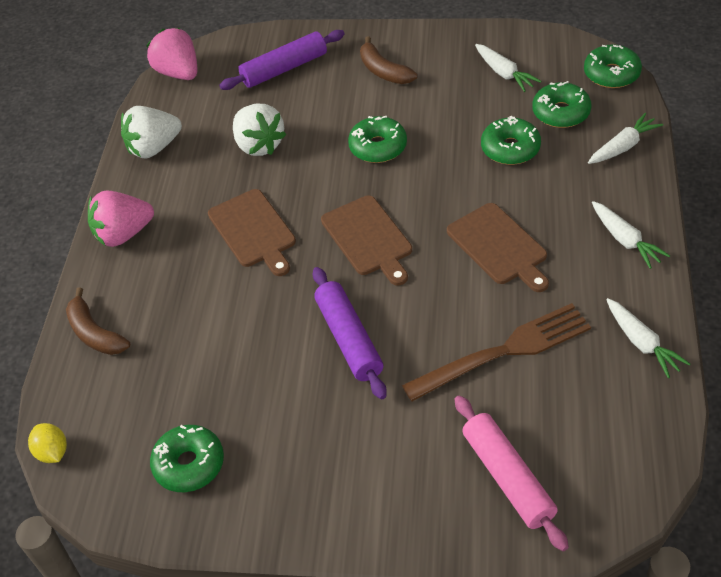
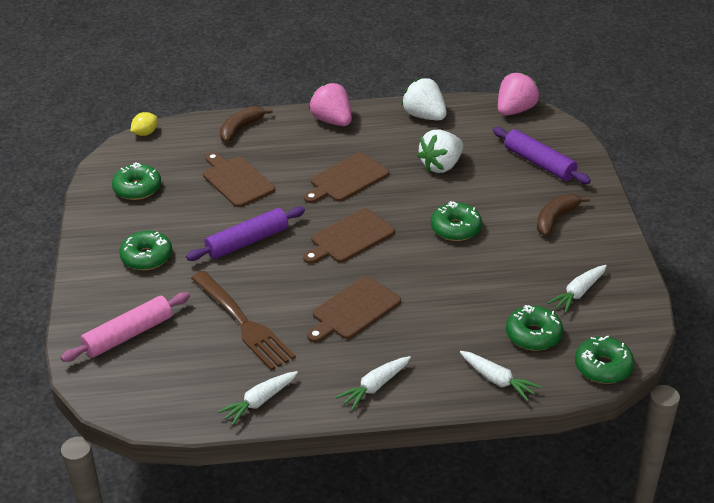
camera: 75 degrees right, 10 degrees down
green donut [481,116,541,165] -> green donut moved to [119,230,172,270]
none -> brown cutting board [203,152,275,207]

